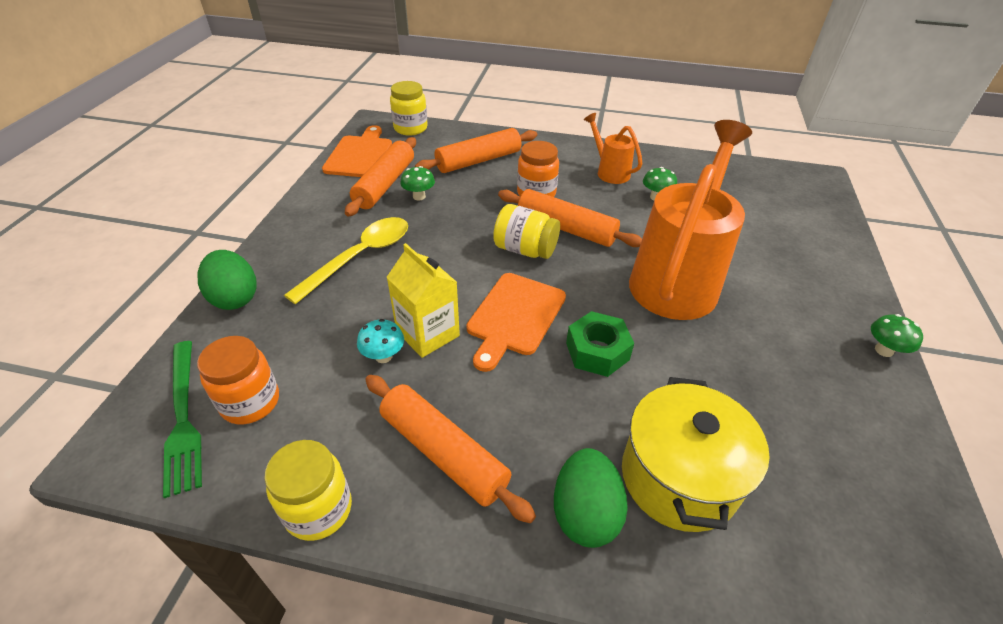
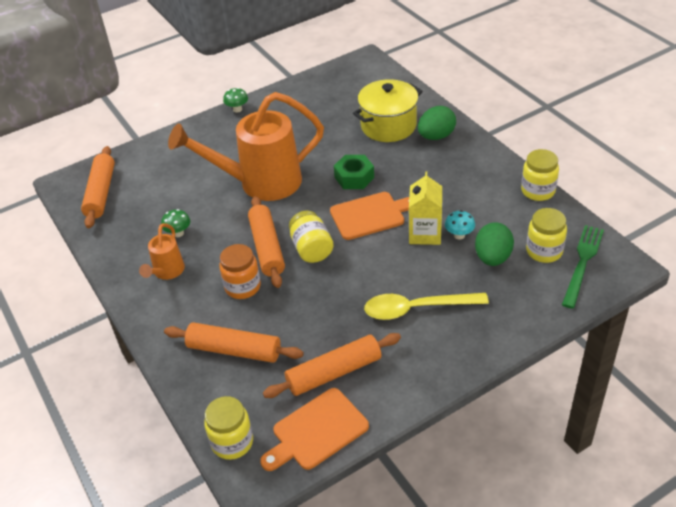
camera: 130 degrees left, 0 degrees up
green egg [197,250,257,310] -> green egg moved to [475,222,514,266]
orange jar [197,336,279,424] -> yellow jar [526,208,567,263]
orange rolling pin [365,375,536,523] -> orange rolling pin moved to [81,146,115,228]
green mushroom [400,166,435,200] -> none

